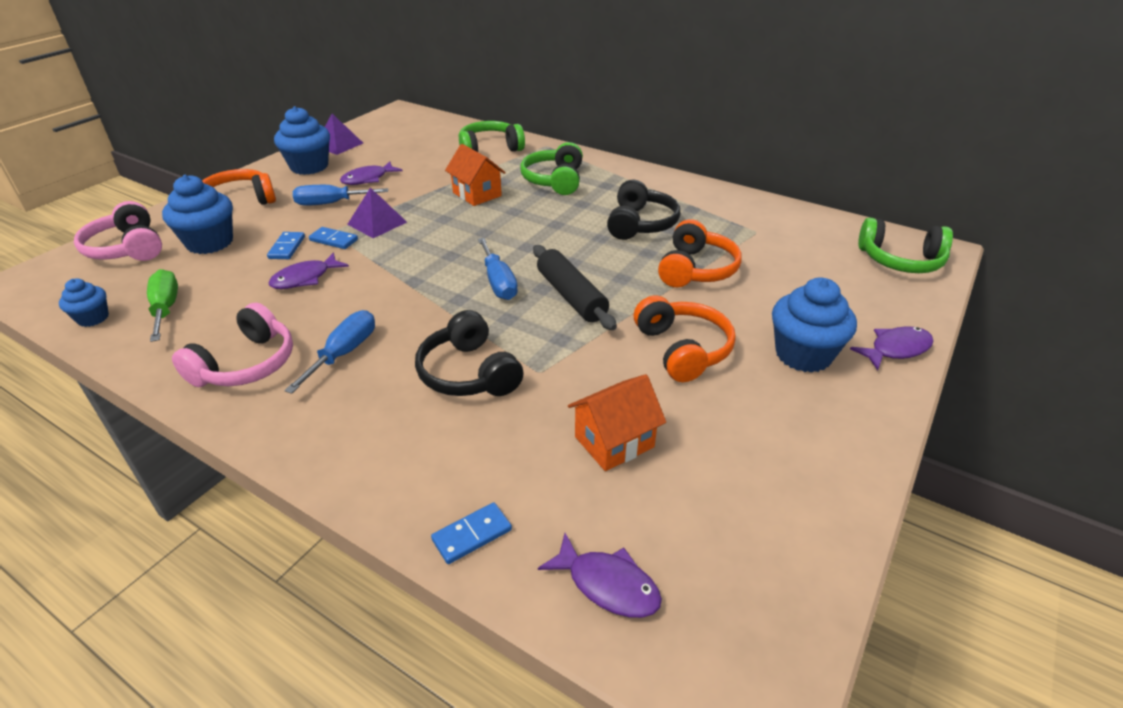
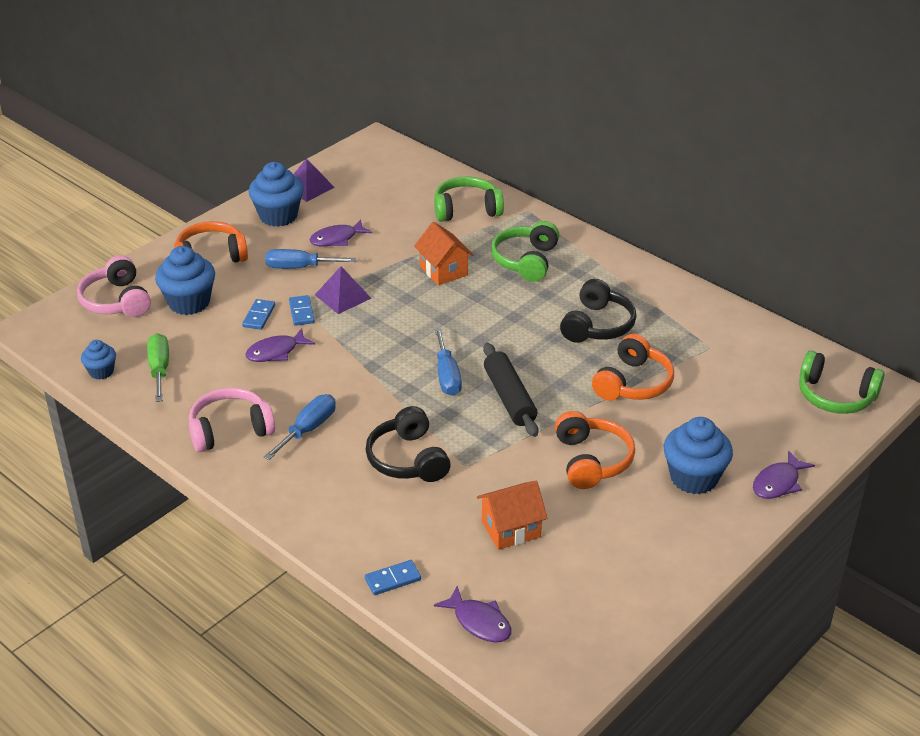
camera: 10 degrees right, 0 degrees up
pink headphones [172,303,293,387] -> pink headphones turned 150 degrees counterclockwise [189,388,275,452]
blue domino [309,227,358,249] -> blue domino turned 45 degrees clockwise [289,295,315,326]
purple fish [850,326,934,370] -> purple fish turned 150 degrees clockwise [753,450,815,499]

